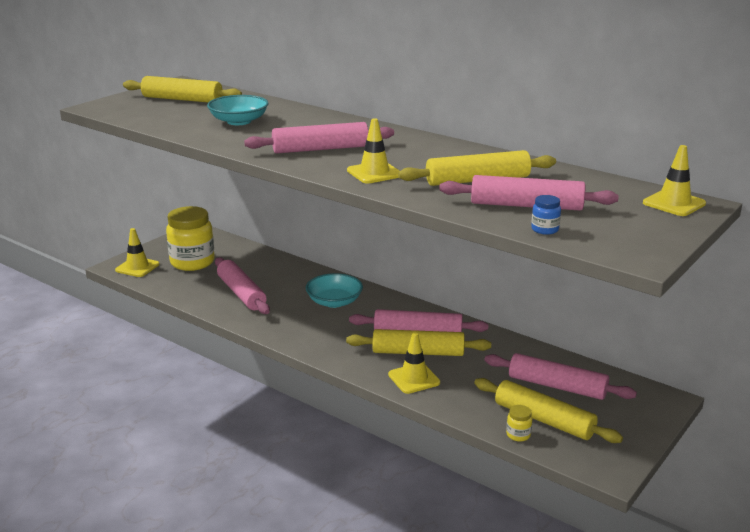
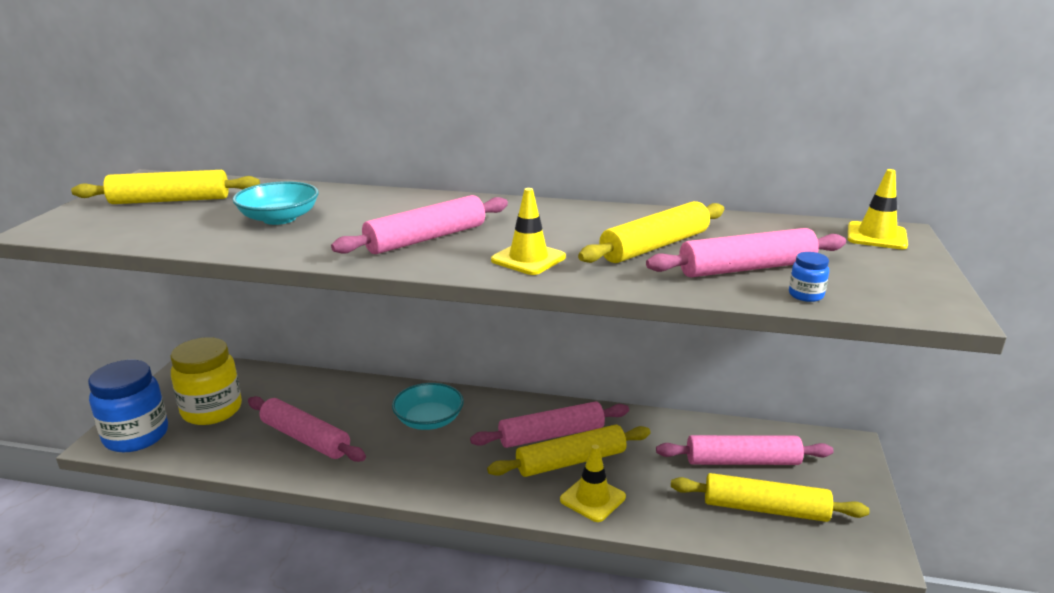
camera: 25 degrees left, 0 degrees up
yellow traffic cone [115,228,159,277] -> blue jar [88,360,168,452]
yellow jar [506,405,532,442] -> none

